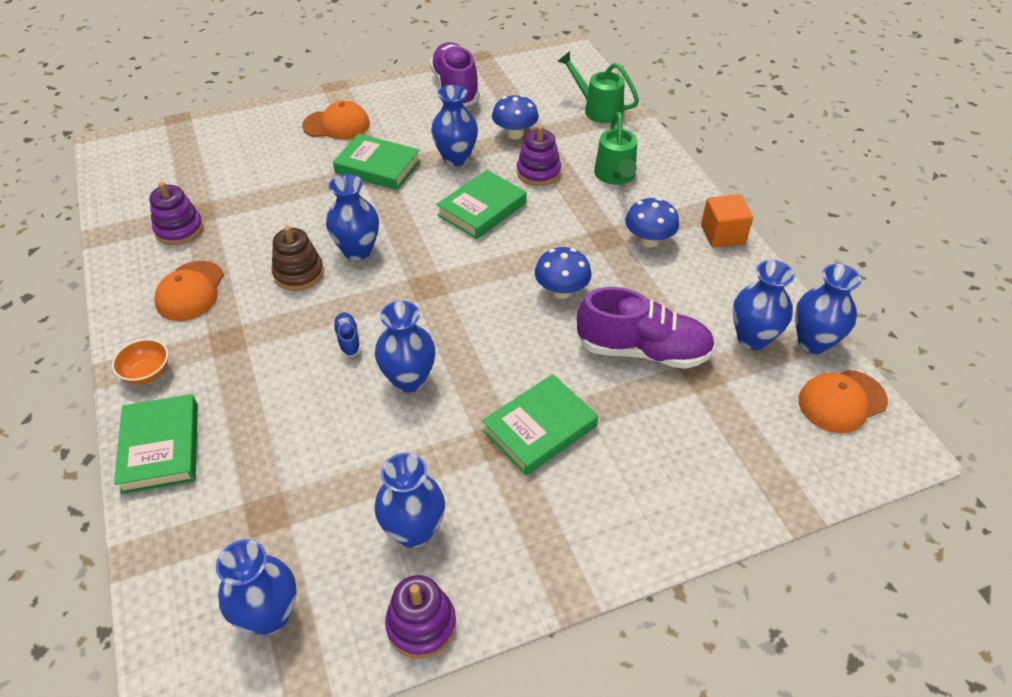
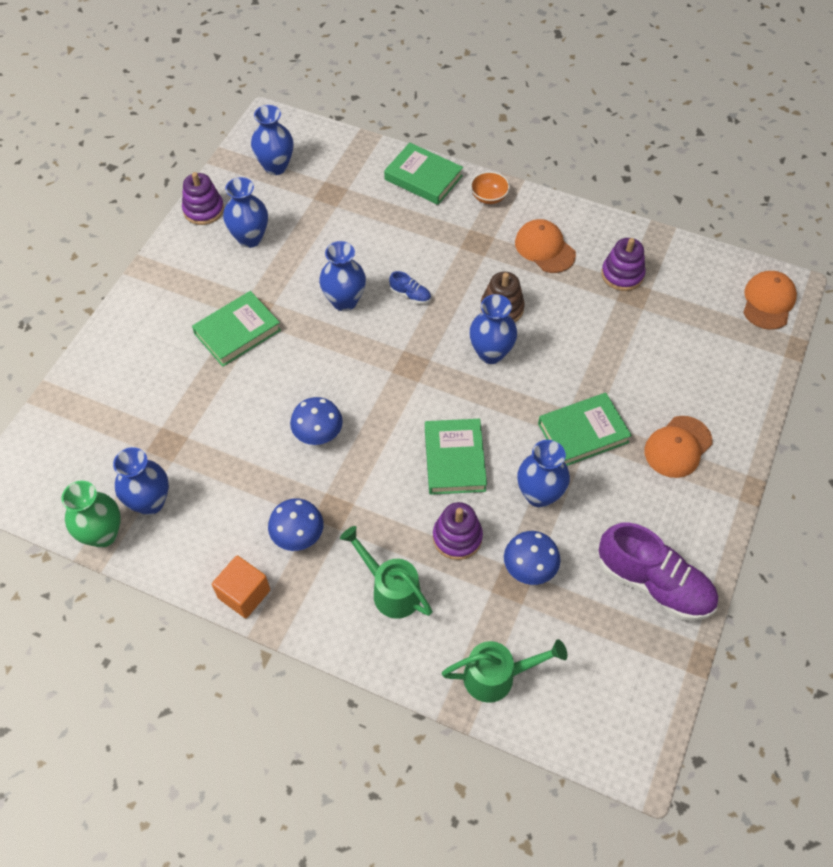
camera: 135 degrees right, 10 degrees up
green book [482,374,598,476] -> green book turned 45 degrees clockwise [192,291,281,367]
purple shoe [577,287,715,369] -> none
blue vase [795,264,862,354] -> green vase [62,481,121,548]
orange cap [799,370,888,433] -> orange cap moved to [743,271,797,330]

